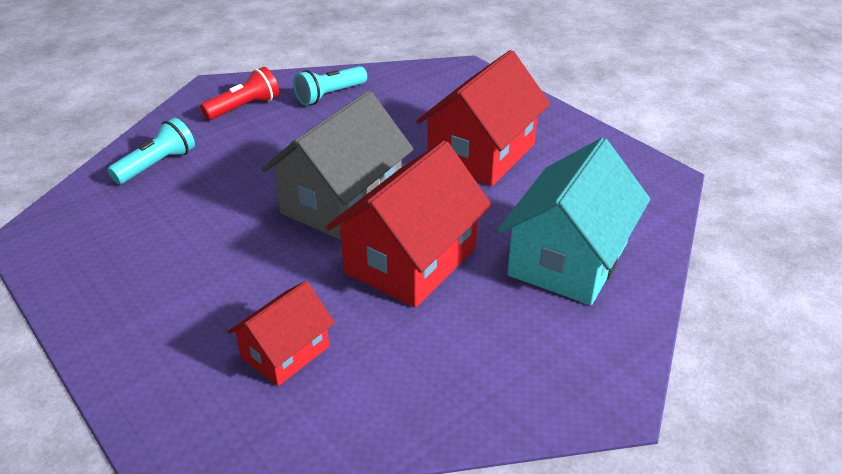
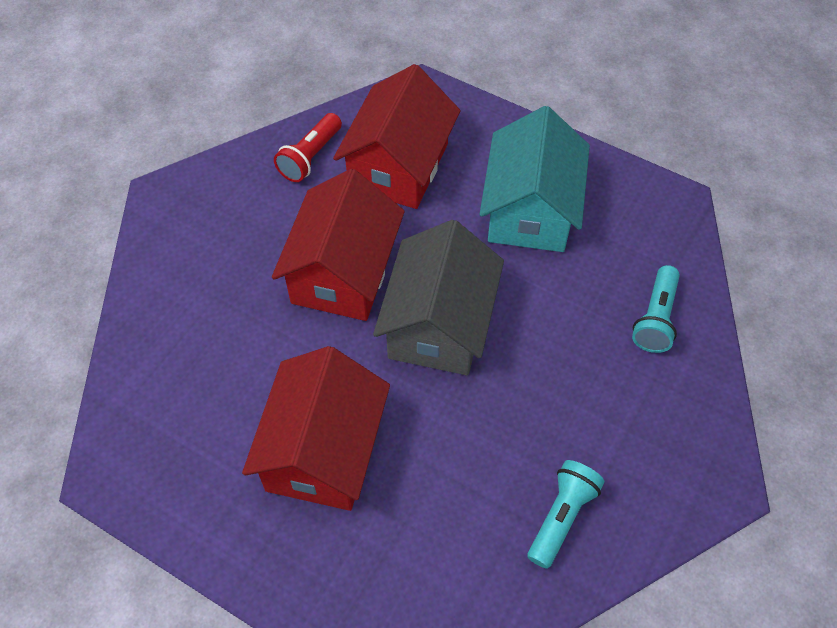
camera: 160 degrees right, 20 degrees up
red flashlight [200,67,279,120] -> red flashlight moved to [274,113,342,182]
red house [227,281,335,386] -> red house [333,64,460,209], size x1.78
turquoise house [497,138,650,305] -> turquoise house moved to [480,106,590,252]

